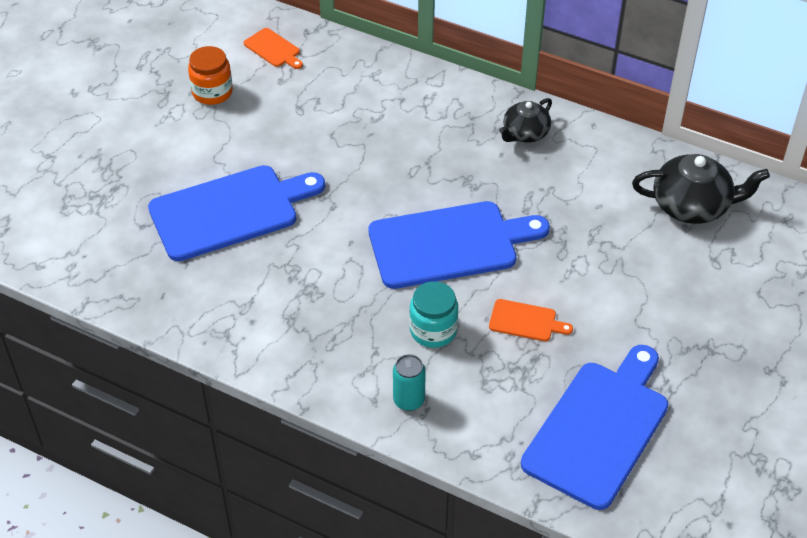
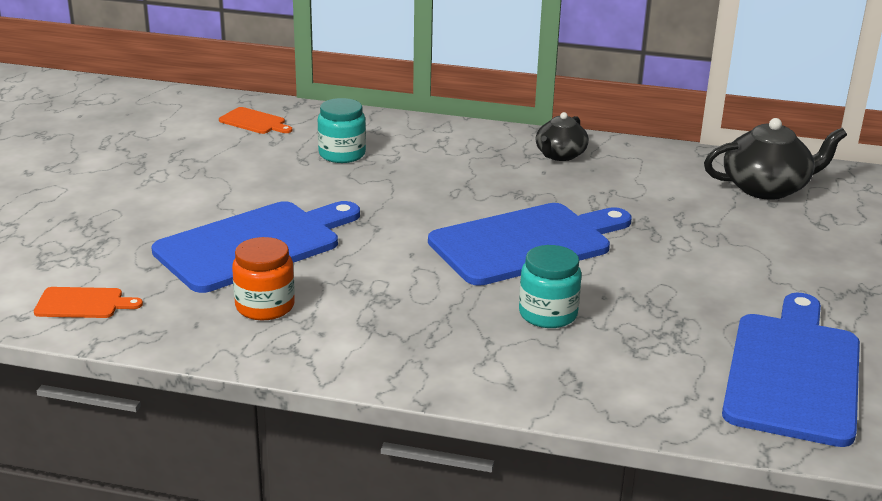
camera: 15 degrees left, 20 degrees down
orange jar [188,46,233,105] -> orange jar moved to [232,237,295,320]
turquoise can [393,354,426,411] -> none
orange cutting board [489,299,573,341] -> orange cutting board moved to [34,287,143,318]
none -> turquoise jar [318,98,366,163]

